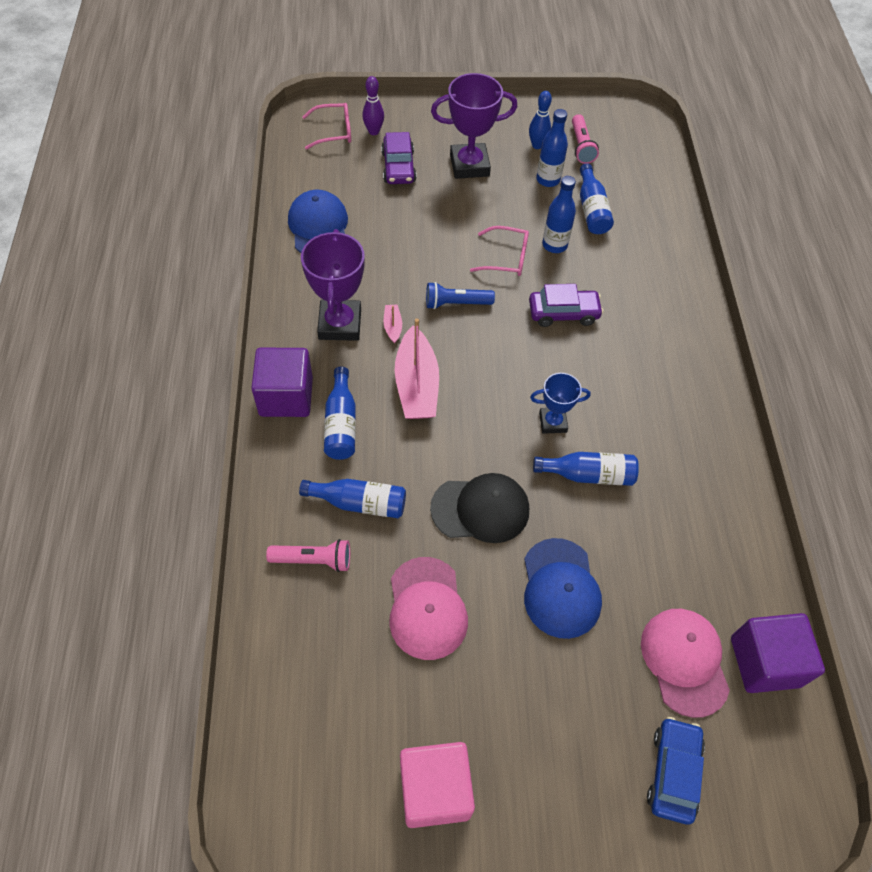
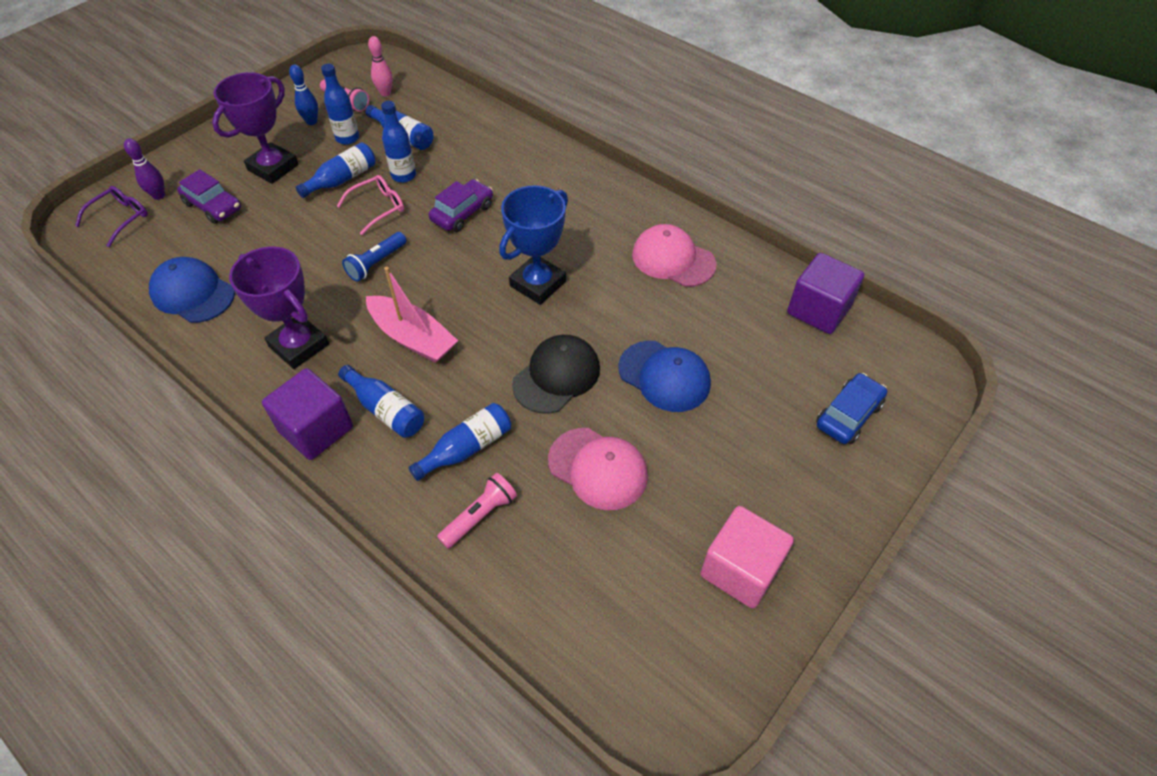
camera: 45 degrees left, 5 degrees down
pink glasses [302,103,351,149] -> purple glasses [75,186,148,247]
pink boat [384,304,402,344] -> none
blue trophy [530,373,591,434] -> blue trophy [499,185,568,305], size x1.71
blue bottle [533,452,639,486] -> blue bottle moved to [296,142,376,198]
pink cap [641,609,730,718] -> pink cap moved to [632,224,716,287]
blue car [647,717,705,825] -> blue car turned 75 degrees clockwise [816,373,887,444]
none -> pink bowling pin [368,36,393,96]

